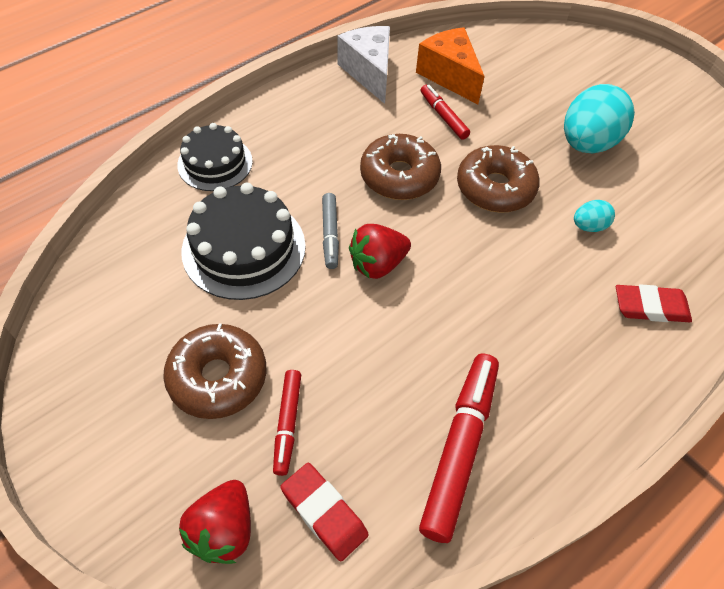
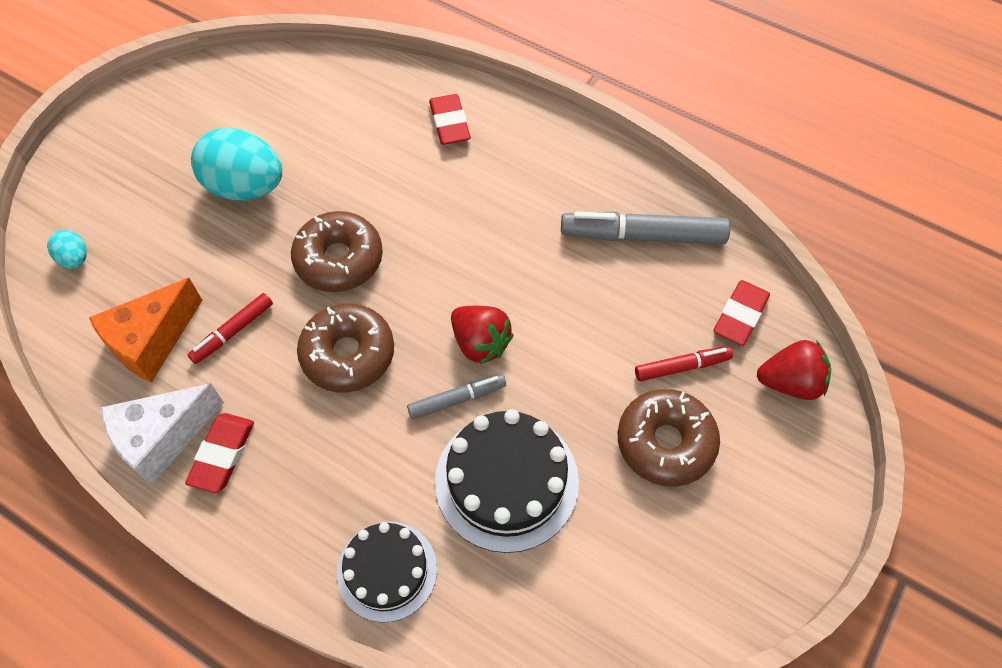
camera: 105 degrees left, 5 degrees up
red marker [419,354,499,543] -> grey marker [561,211,730,244]
turquoise egg [574,200,615,232] -> turquoise egg moved to [47,230,87,268]
none -> red eraser [185,413,254,493]

